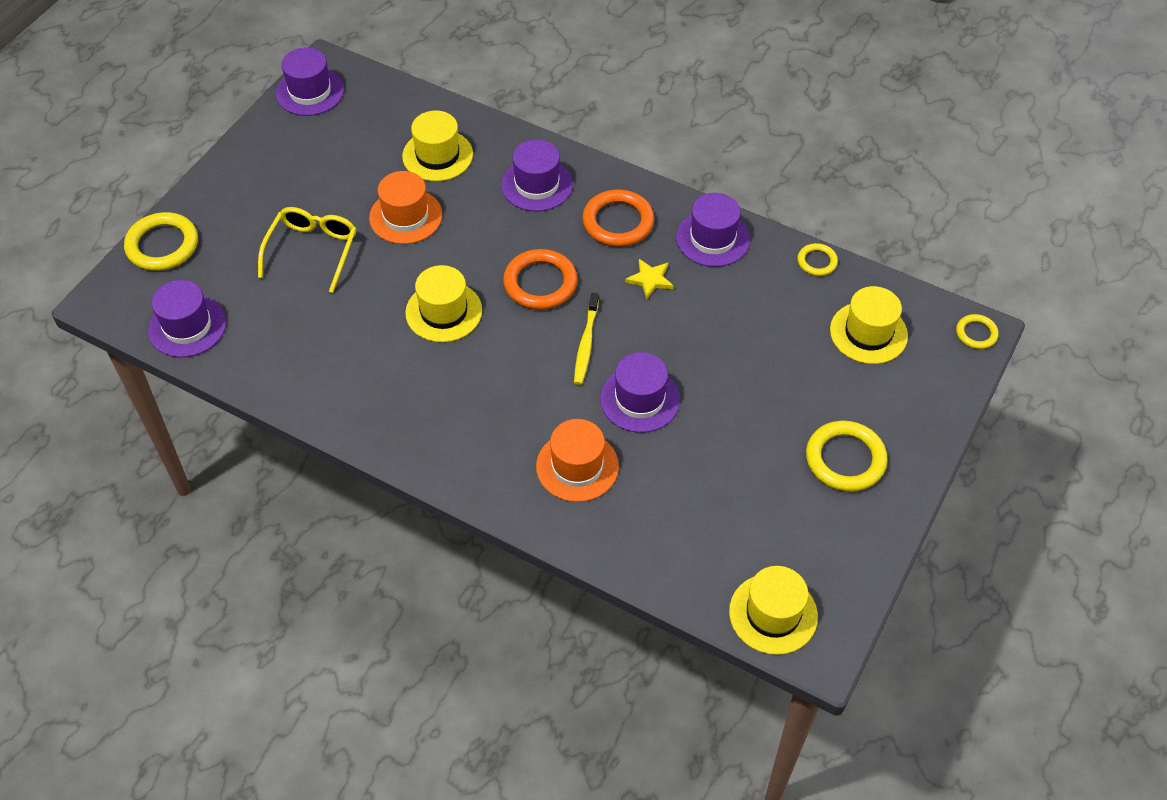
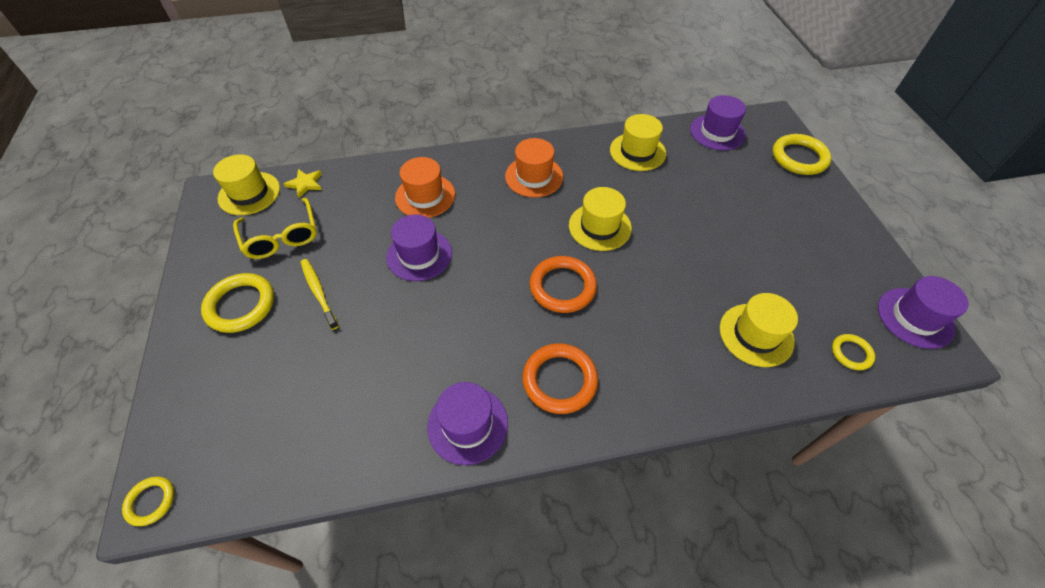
camera: 140 degrees right, 0 degrees up
yellow glasses [258,207,357,293] -> yellow glasses moved to [233,198,317,259]
orange hat [369,171,442,244] -> orange hat moved to [505,138,563,197]
purple hat [501,139,573,212] -> none
yellow toothbrush [574,293,599,385] -> yellow toothbrush moved to [301,259,339,330]
yellow star [625,259,674,300] -> yellow star moved to [284,169,322,198]
yellow ring [797,243,838,276] -> yellow ring moved to [832,334,875,370]
yellow hat [830,286,908,364] -> yellow hat moved to [610,114,666,171]

